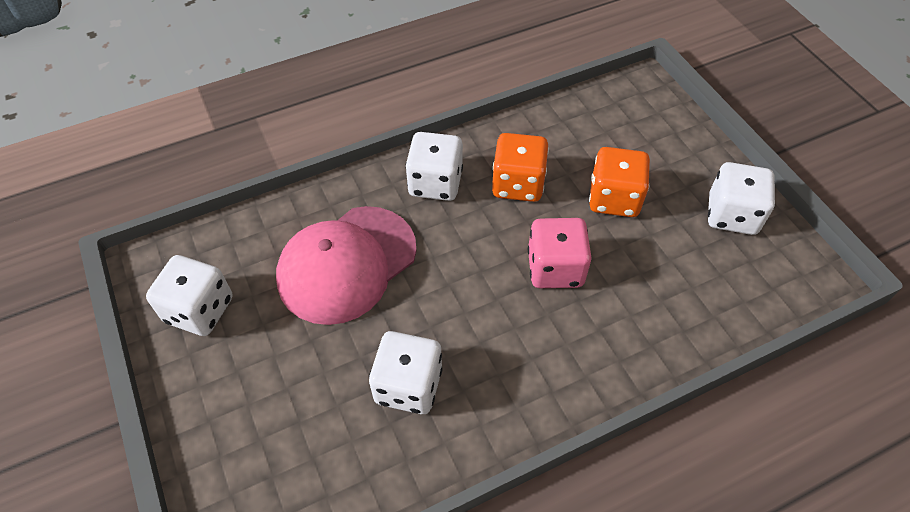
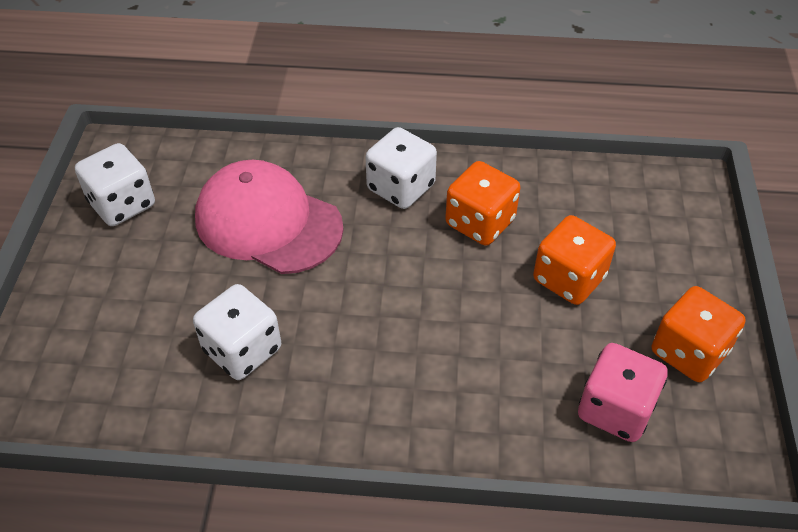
camera: 30 degrees right, 5 degrees down
pink cap [276,206,417,325] -> pink cap turned 45 degrees clockwise [195,160,344,274]
pink dice [528,218,592,288] -> pink dice moved to [578,343,668,442]
white dice [708,162,775,235] -> orange dice [651,286,746,382]

